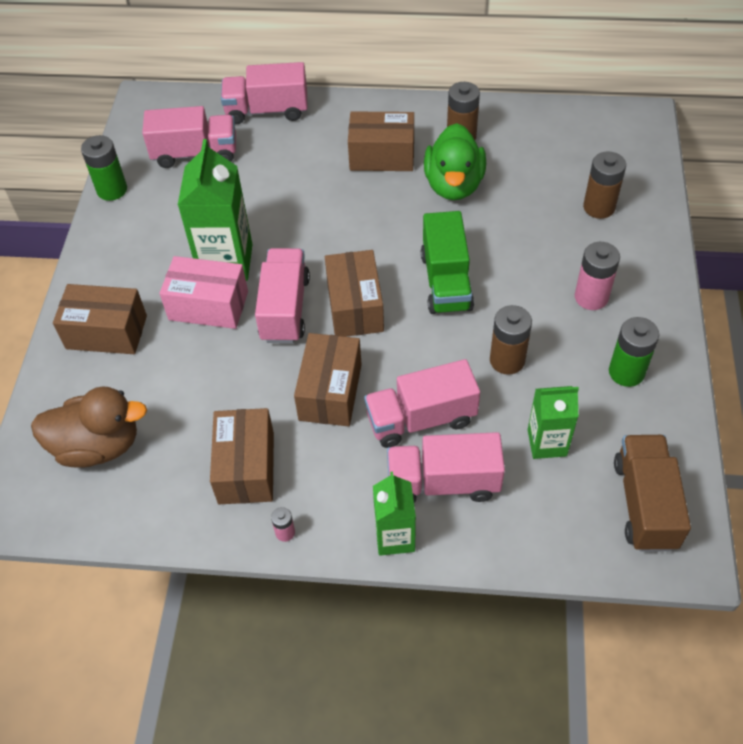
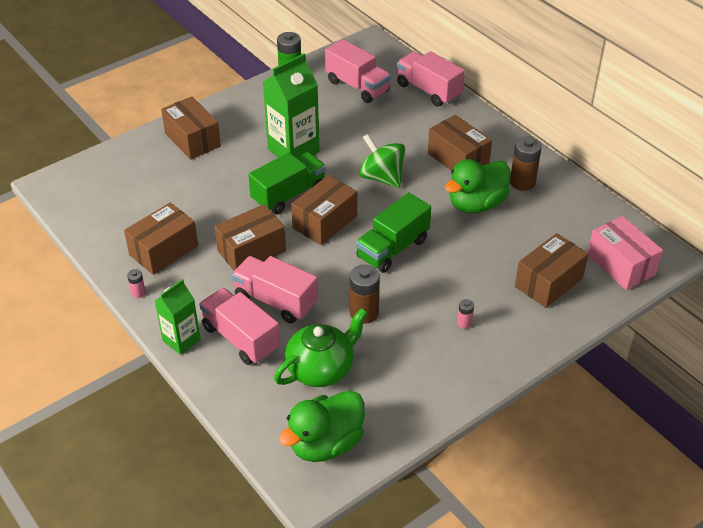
camera: 45 degrees right, 10 degrees down
brown duck [31,386,147,468] -> none
pink box [160,256,248,329] -> pink box moved to [588,216,663,290]
pink truck [255,248,310,343] -> green truck [248,152,326,214]
green carton [528,386,579,459] -> green teapot [274,308,368,387]
pink battery [575,242,620,310] -> pink battery [457,299,474,329], size x0.50
brown battery [583,151,626,219] -> brown box [515,233,589,308]
green battery [609,317,659,387] -> none
brown truck [614,435,691,552] -> green duck [279,390,365,462]
none -> green spinning top [359,134,405,188]

